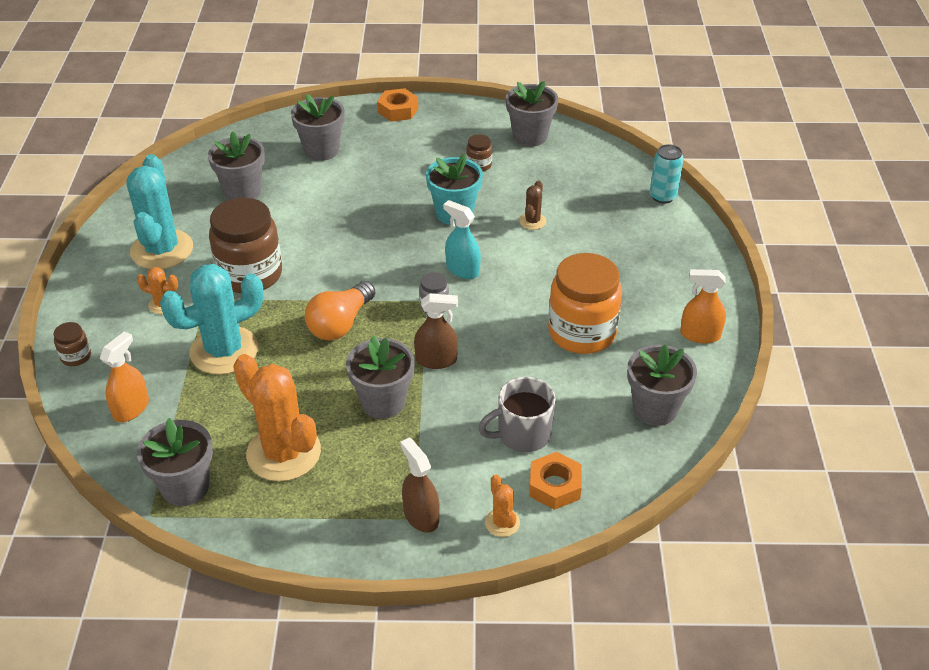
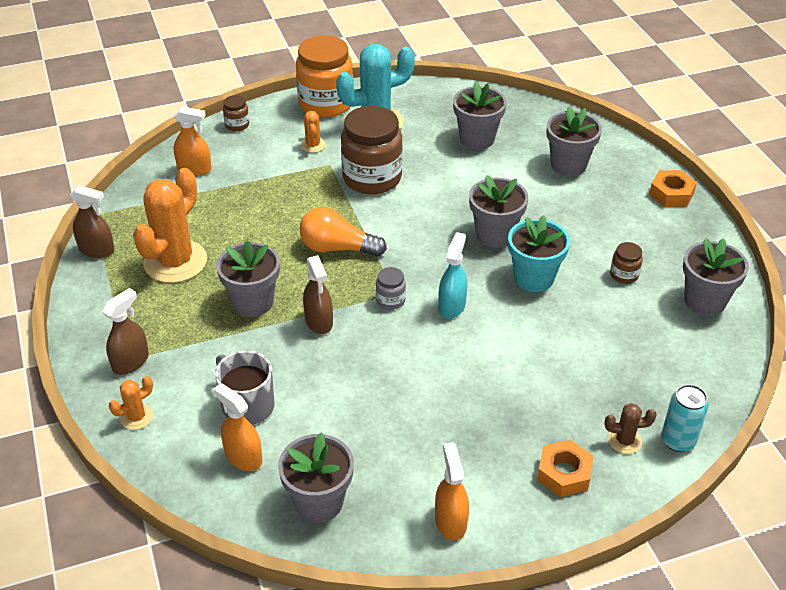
camera: 70 degrees right, 0 degrees up
grey flower pot [137,418,213,506] -> grey flower pot moved to [469,175,528,248]
turquoise cactus [160,264,264,375] -> none
brown cactus [519,181,546,230] -> brown cactus moved to [605,403,657,454]
orange nut [529,452,582,510] -> orange nut moved to [537,439,594,497]
orange jar [548,253,622,354] -> orange jar moved to [296,35,353,118]
none -> brown spray bottle [70,185,115,258]
none -> orange spray bottle [213,383,262,471]

